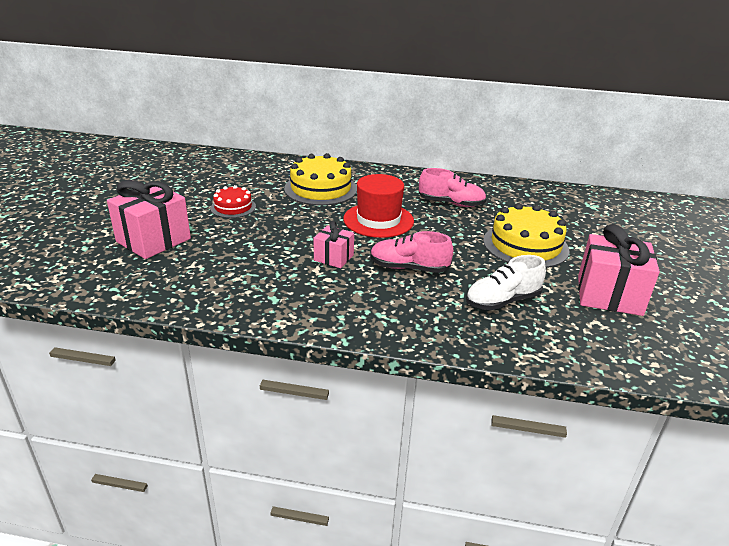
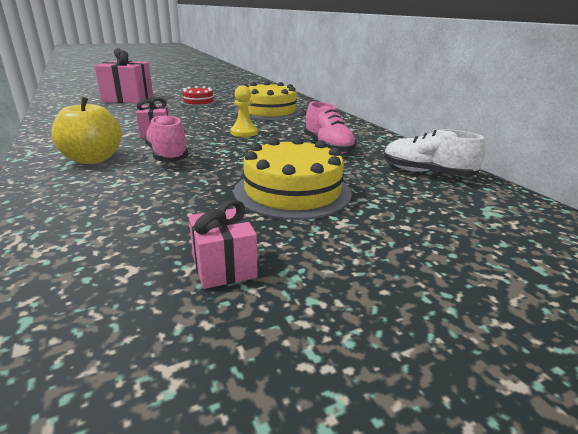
camera: 55 degrees right, 5 degrees down
red hat [343,174,414,238] -> yellow pawn [230,85,258,137]
white shoe [466,255,546,310] -> white shoe moved to [384,129,486,177]
pink gift [578,224,660,316] -> pink gift [189,200,258,289], size x0.55
none -> yellow apple [51,97,122,164]

